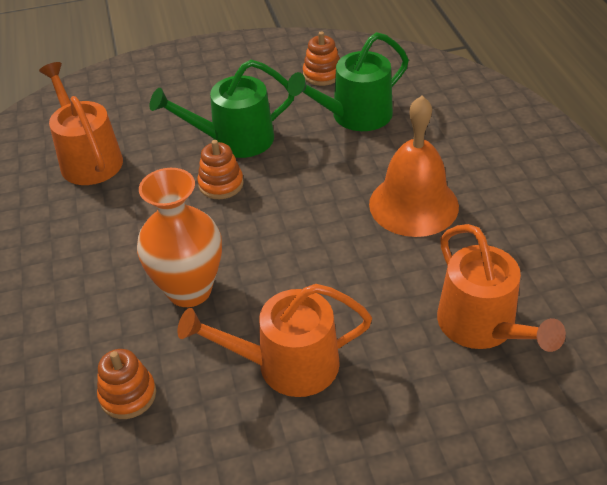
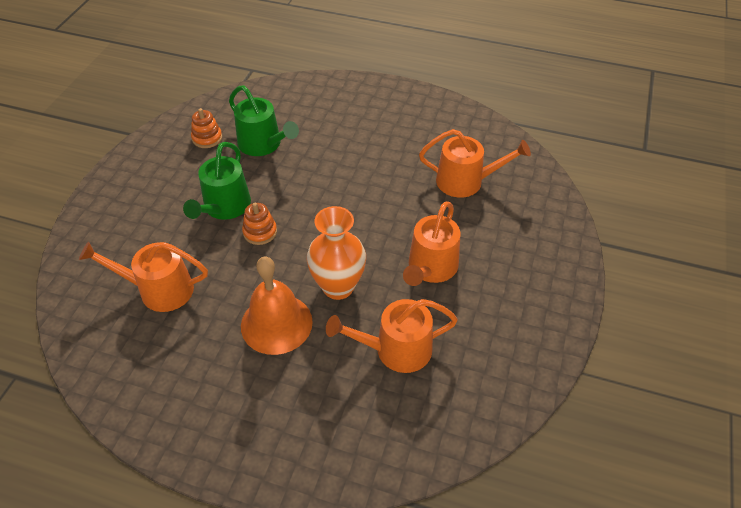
camera: 60 degrees left, 5 degrees up
orange stacking toy [97,349,156,419] -> orange watering can [326,299,458,373]
green watering can [287,32,409,131] -> green watering can turned 45 degrees counterclockwise [229,85,299,156]
orange bell [369,96,459,237] -> orange bell moved to [241,257,313,355]

